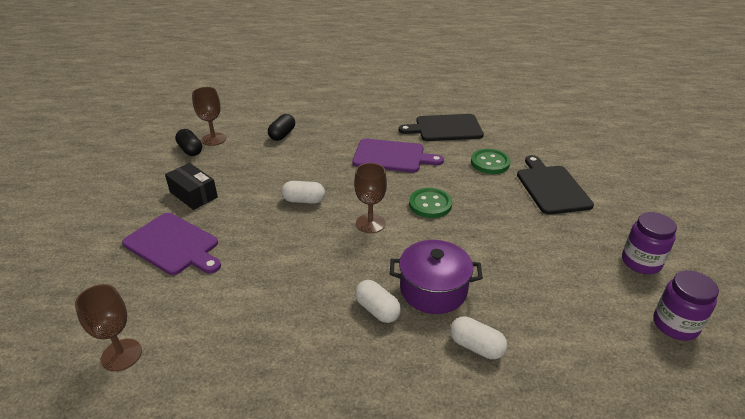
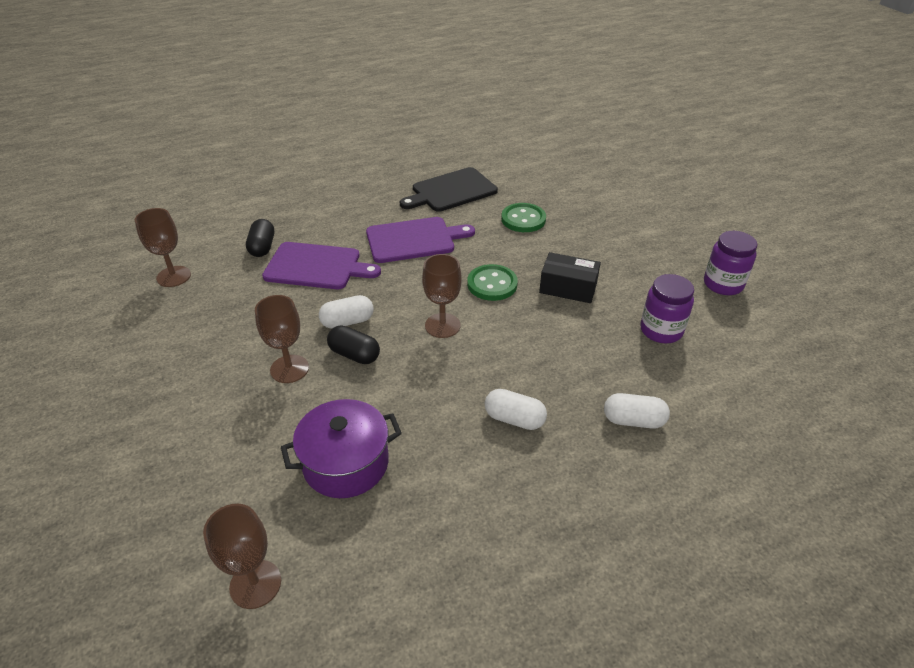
camera: 25 degrees left, 5 degrees up
purple cutting board [122,213,221,275] -> purple cutting board moved to [262,242,381,289]
black box [165,163,218,210] -> black box moved to [539,252,601,303]
black capsule [175,129,202,156] -> black capsule moved to [327,325,380,364]
purple pot [390,240,483,314] -> purple pot moved to [281,399,402,498]
black cutting board [517,155,594,215] -> none
purple jar [653,270,719,341] -> purple jar moved to [640,274,694,343]
none -> brown goblet [255,295,309,383]

